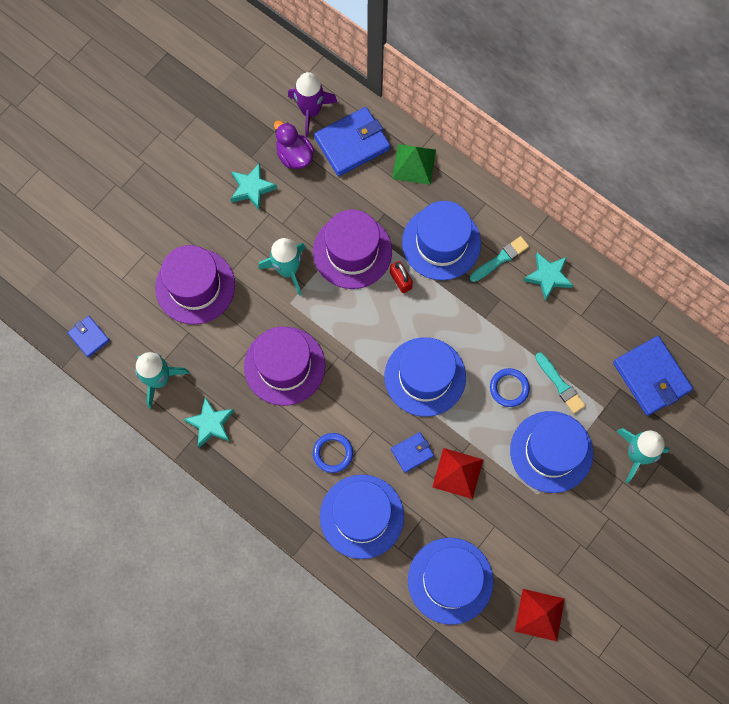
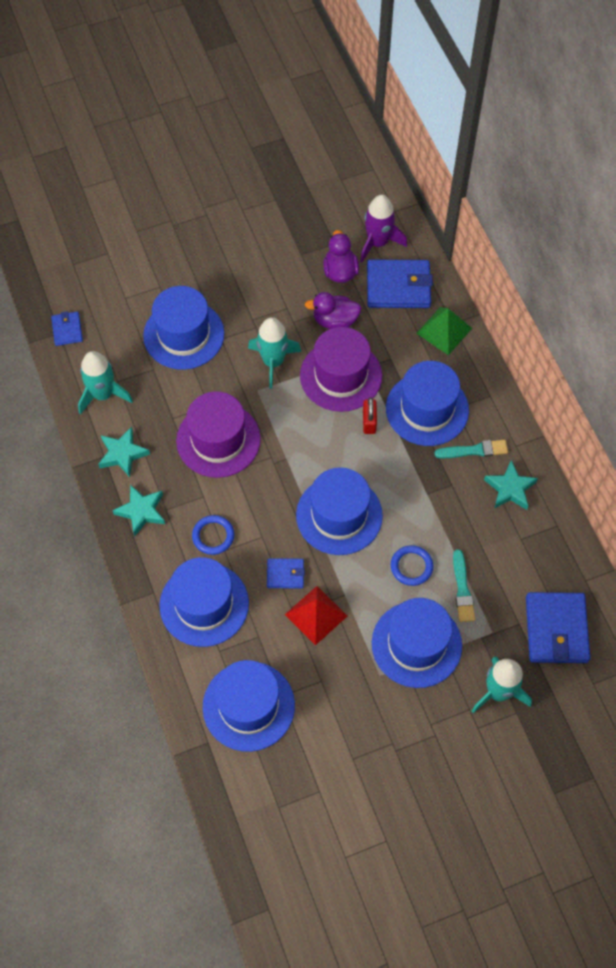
camera: 30 degrees right, 10 degrees down
purple hat [155,245,235,325] -> blue hat [143,286,224,370]
turquoise star [231,163,277,211] -> turquoise star moved to [113,485,165,536]
red pyramid [515,589,565,641] -> none
none -> purple duck [305,292,362,329]

